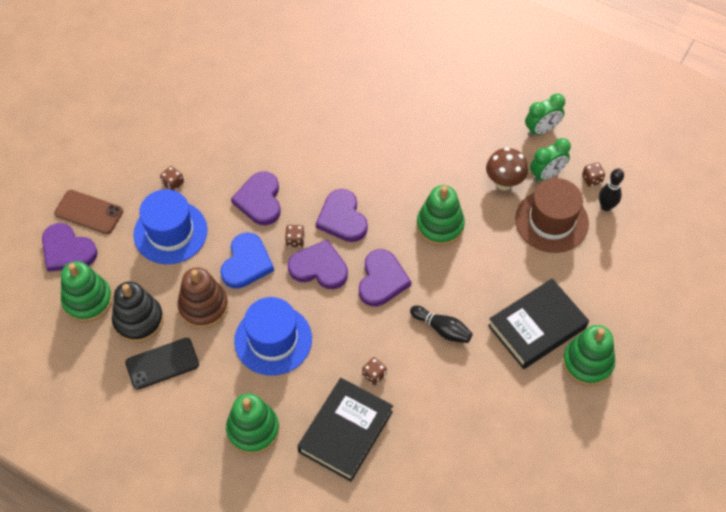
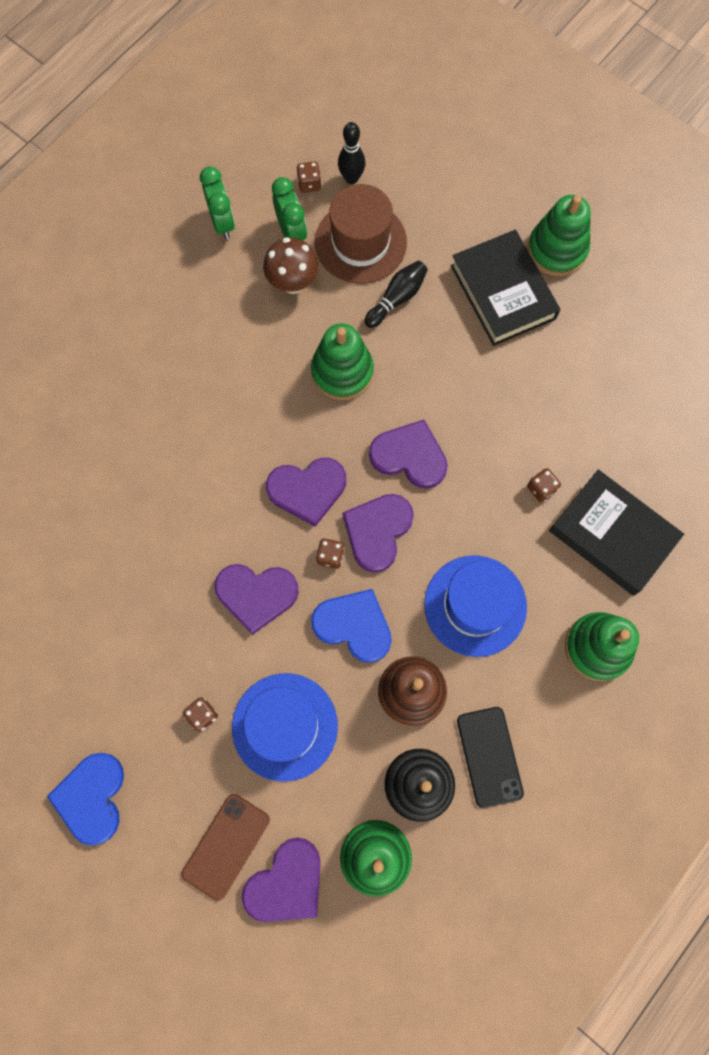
camera: 80 degrees left, 15 degrees up
black bowling pin [410,306,473,343] -> black bowling pin moved to [364,261,428,328]
none -> blue heart [47,753,124,845]

